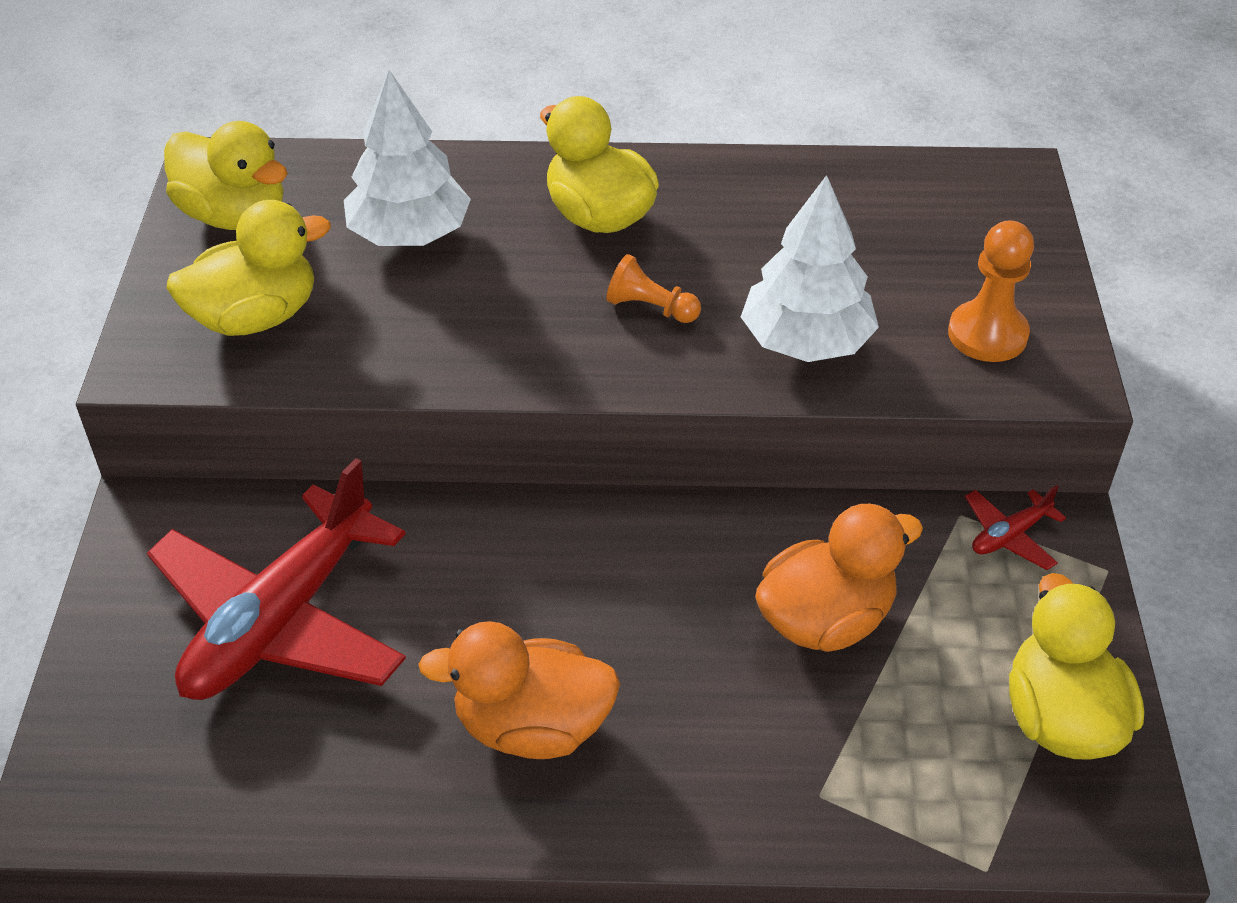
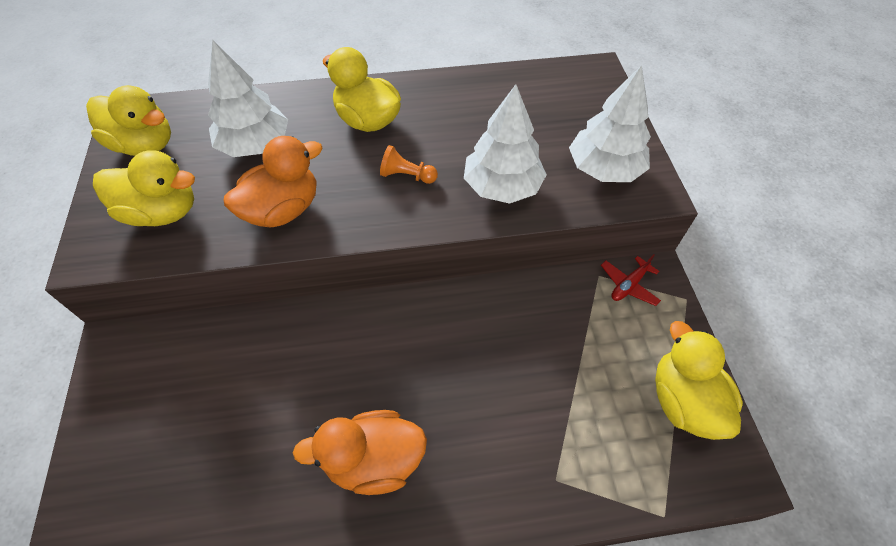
camera: 10 degrees left, 10 degrees up
red plane [147,458,406,700] -> none
yellow duck [166,200,331,336] -> yellow duck turned 45 degrees clockwise [93,151,195,226]
orange duck [755,504,923,652] -> orange duck moved to [224,136,323,228]
orange pawn [948,221,1034,362] -> white tree [569,65,651,182]

